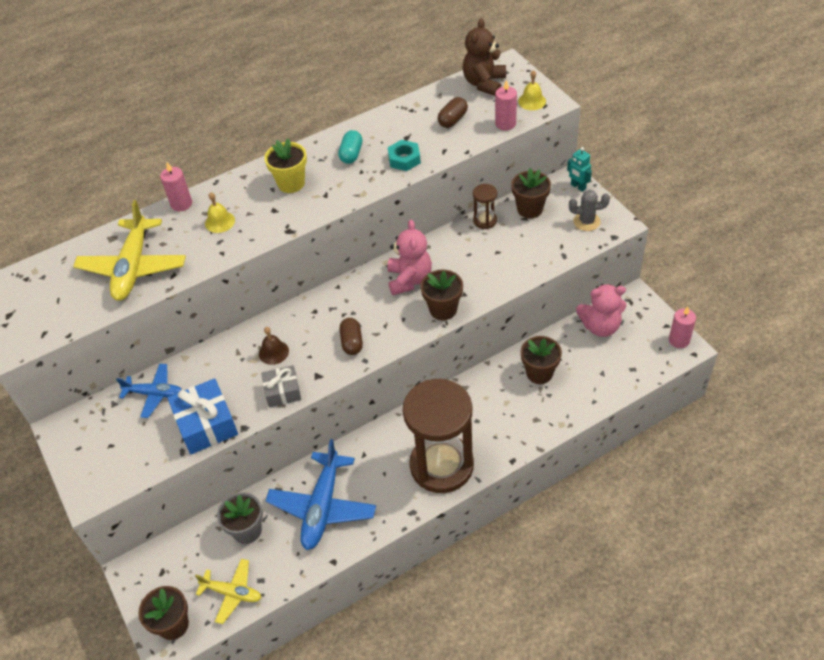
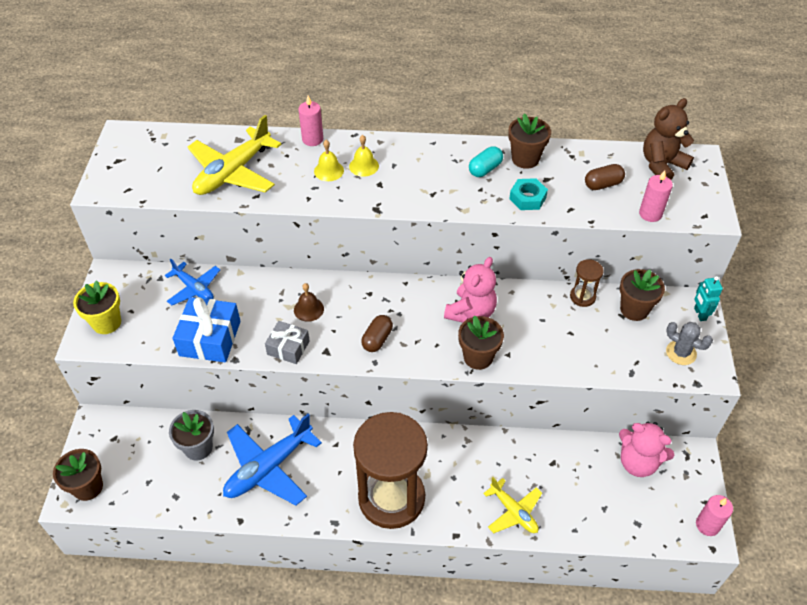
camera: 30 degrees right, 0 degrees up
yellow plane [195,559,261,624] -> yellow plane moved to [483,477,542,533]
yellow flower pot [264,138,307,193] -> yellow flower pot moved to [73,280,121,334]
yellow bell [518,70,546,110] -> yellow bell moved to [349,135,379,177]
brown flower pot [521,336,562,384] -> brown flower pot moved to [508,114,551,169]

